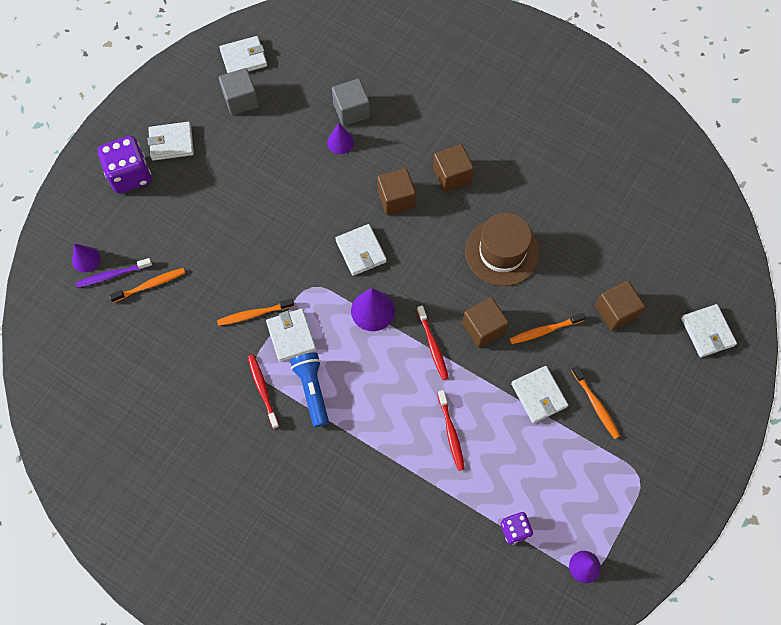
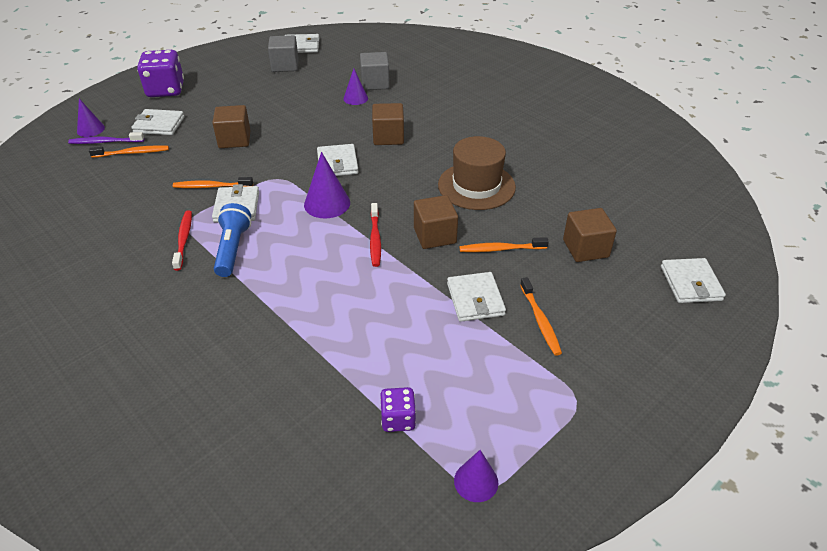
camera: 15 degrees right, 25 degrees down
white wallet [147,122,194,161] -> white wallet moved to [132,109,184,135]
brown cube [433,144,474,192] -> brown cube moved to [213,105,250,148]
red toothbrush [438,390,465,471] -> none

